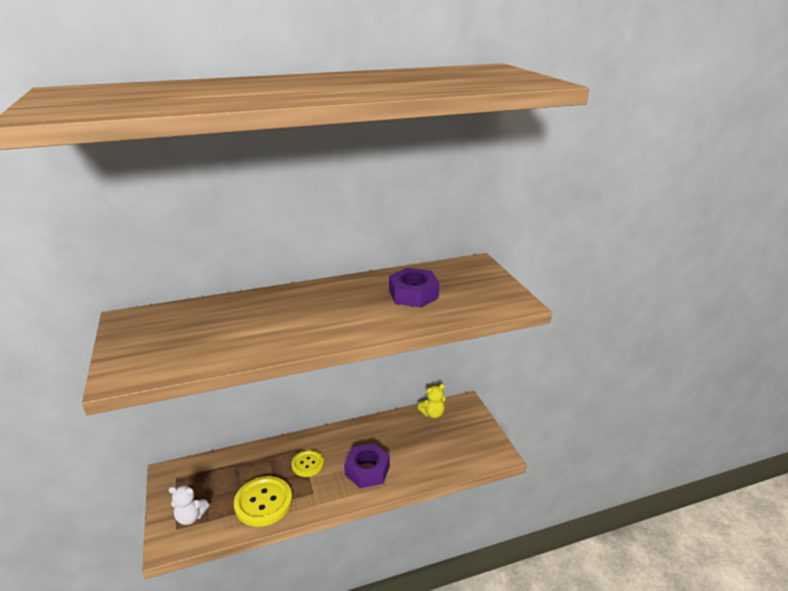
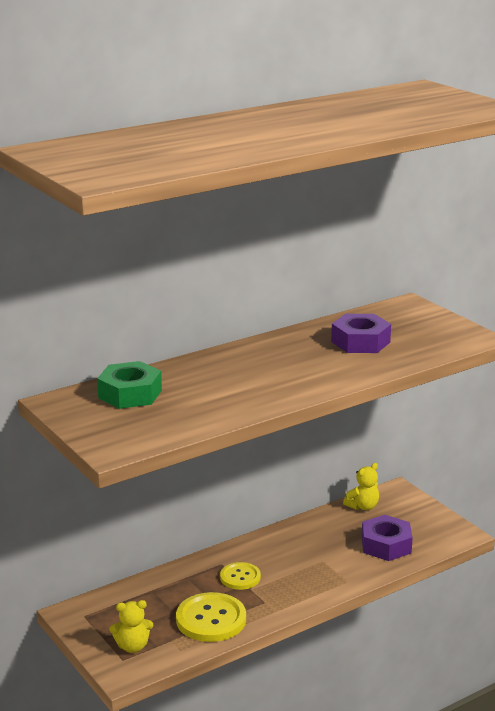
camera: 15 degrees left, 5 degrees down
white teddy bear [169,485,209,525] -> yellow teddy bear [110,600,153,653]
purple nut [344,443,390,488] -> purple nut moved to [361,515,413,561]
none -> green nut [97,361,162,409]

